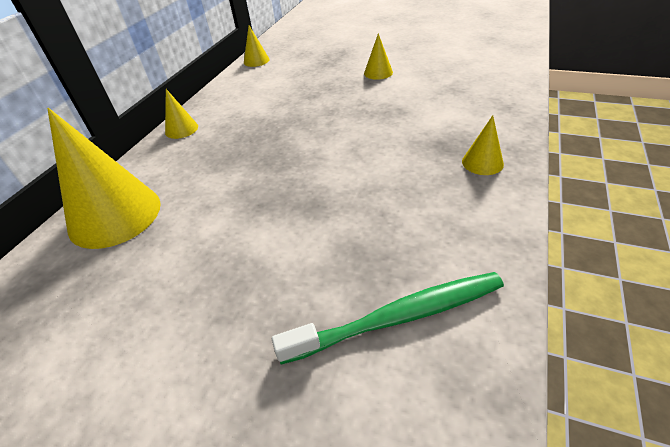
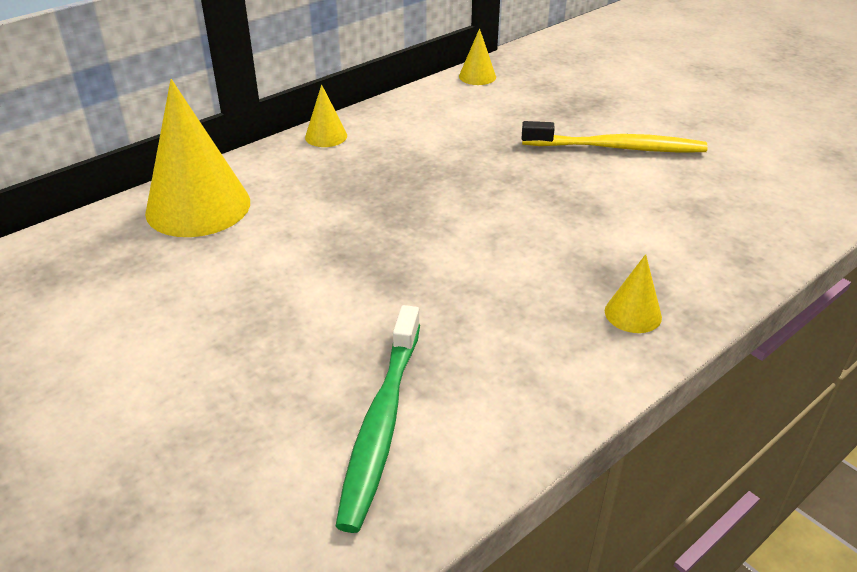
camera: 25 degrees right, 5 degrees down
green toothbrush [272,272,504,364] -> green toothbrush turned 90 degrees clockwise [336,305,420,533]
yellow cone [364,33,393,80] -> yellow toothbrush [522,121,708,152]

